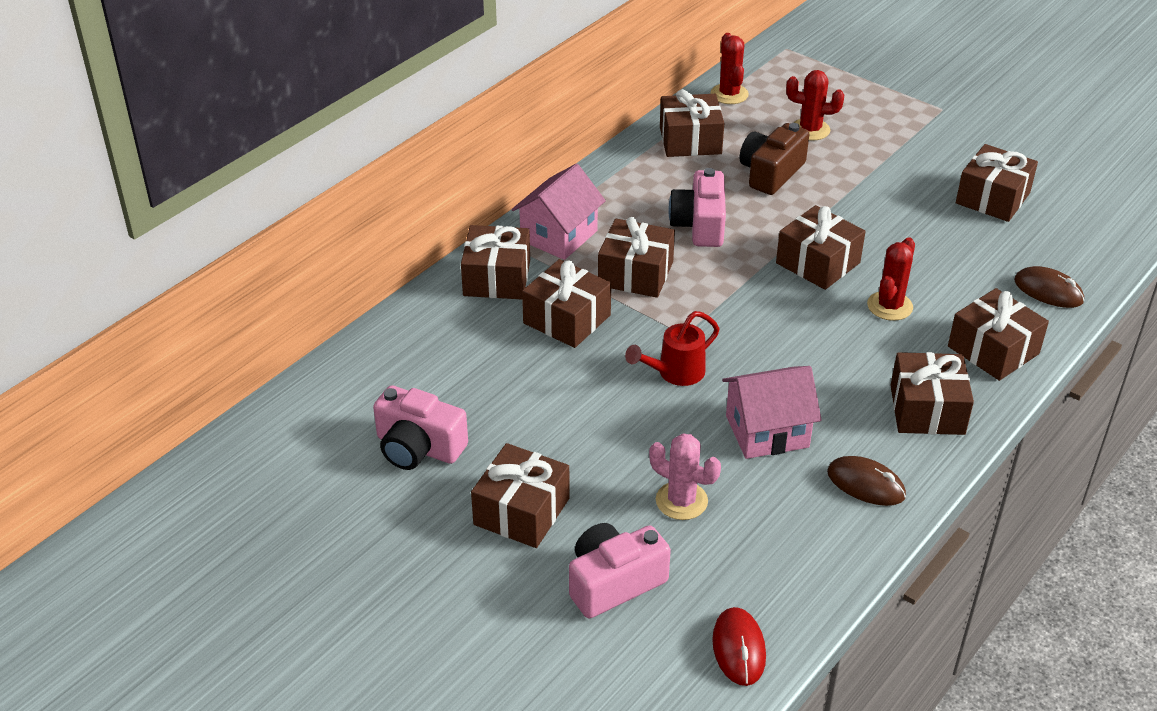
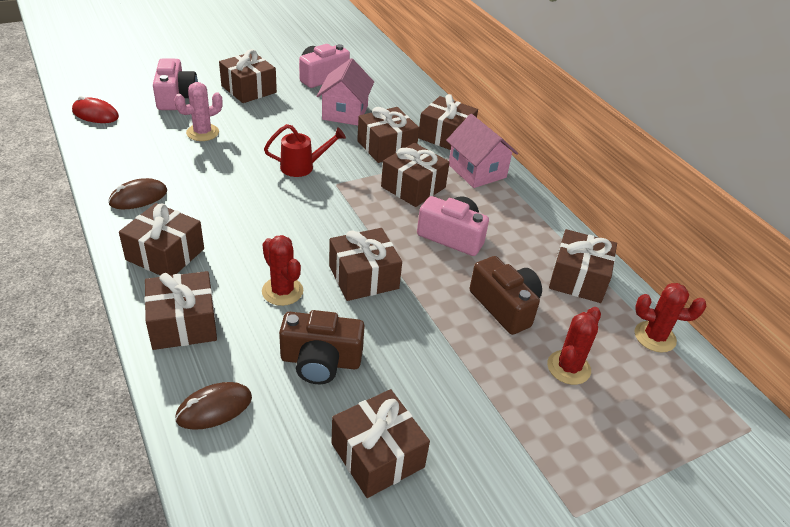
camera: 110 degrees right, 0 degrees up
red watering can [625,311,720,386] -> red watering can turned 90 degrees clockwise [264,124,346,177]
pink house [722,366,822,459] -> pink house moved to [317,58,374,126]
none -> brown camera [279,310,365,384]

